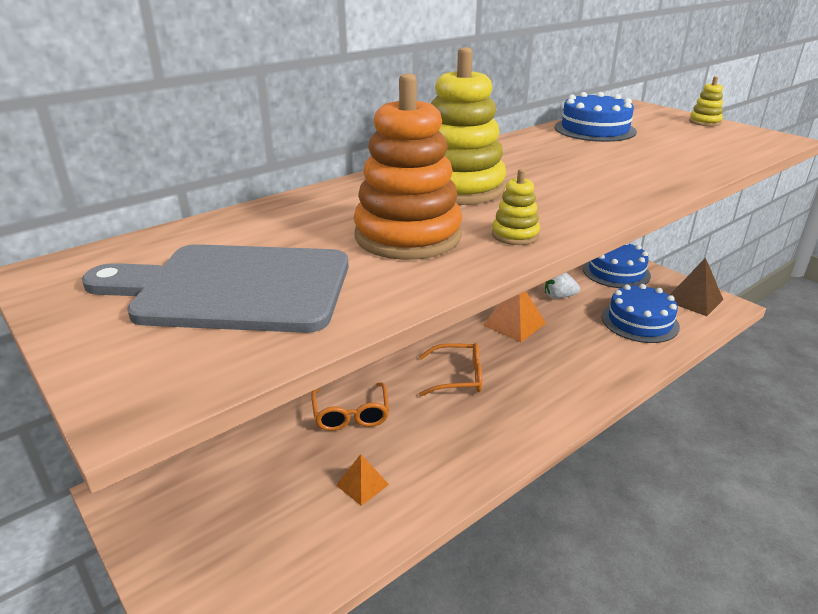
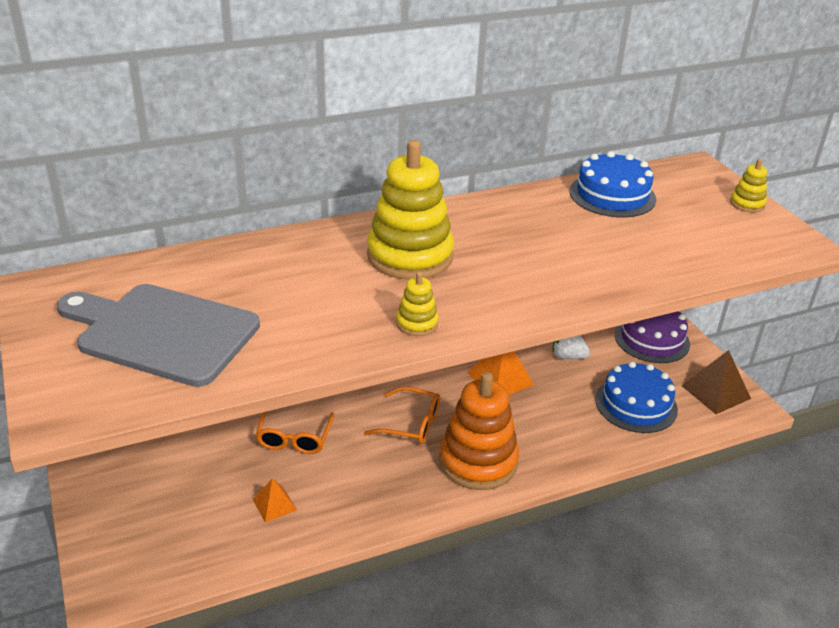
camera: 15 degrees right, 5 degrees up
orange stacking toy [354,73,462,260] -> orange stacking toy moved to [439,372,519,490]
blue cake [583,243,651,288] -> purple cake [615,311,690,363]

